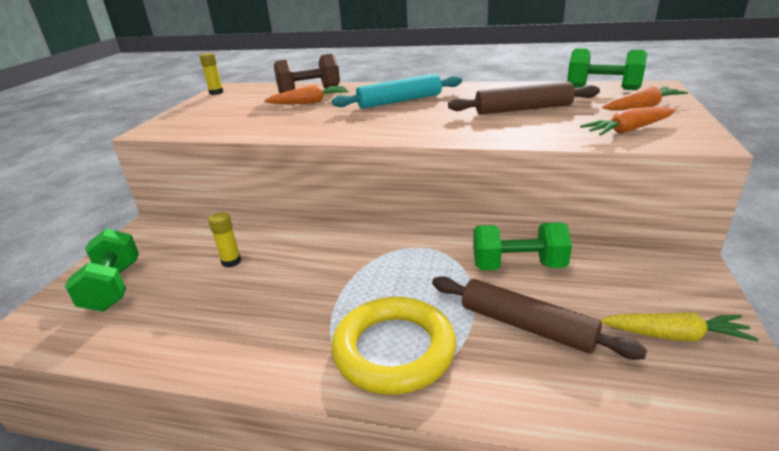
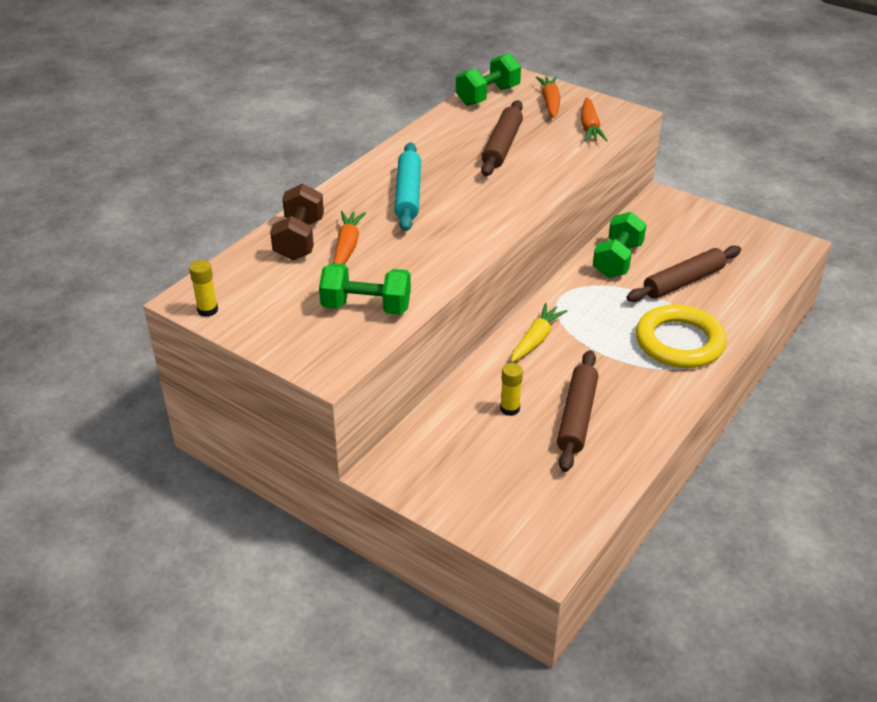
camera: 70 degrees left, 10 degrees up
green dumbbell [65,229,139,312] -> green dumbbell moved to [319,263,411,315]
yellow carrot [600,312,759,342] -> yellow carrot moved to [511,303,567,362]
none -> brown rolling pin [557,350,598,472]

